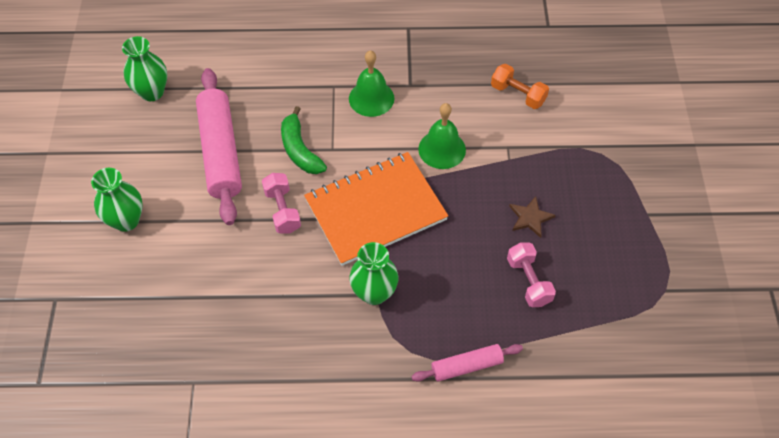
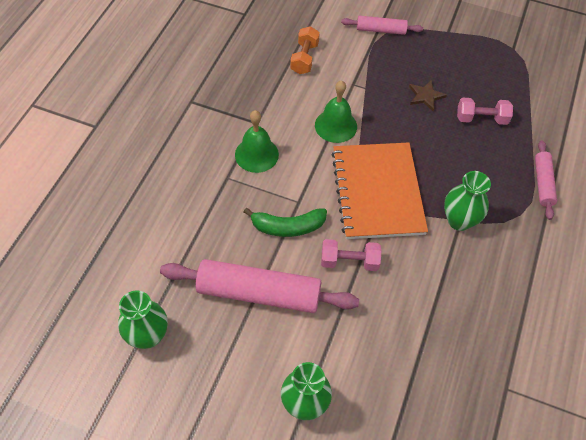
camera: 70 degrees left, 0 degrees up
orange dumbbell [491,64,549,109] -> orange dumbbell turned 45 degrees counterclockwise [290,26,320,74]
none -> pink rolling pin [341,16,423,35]

